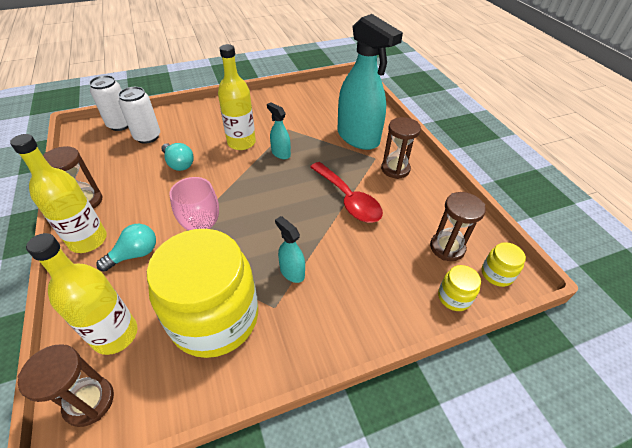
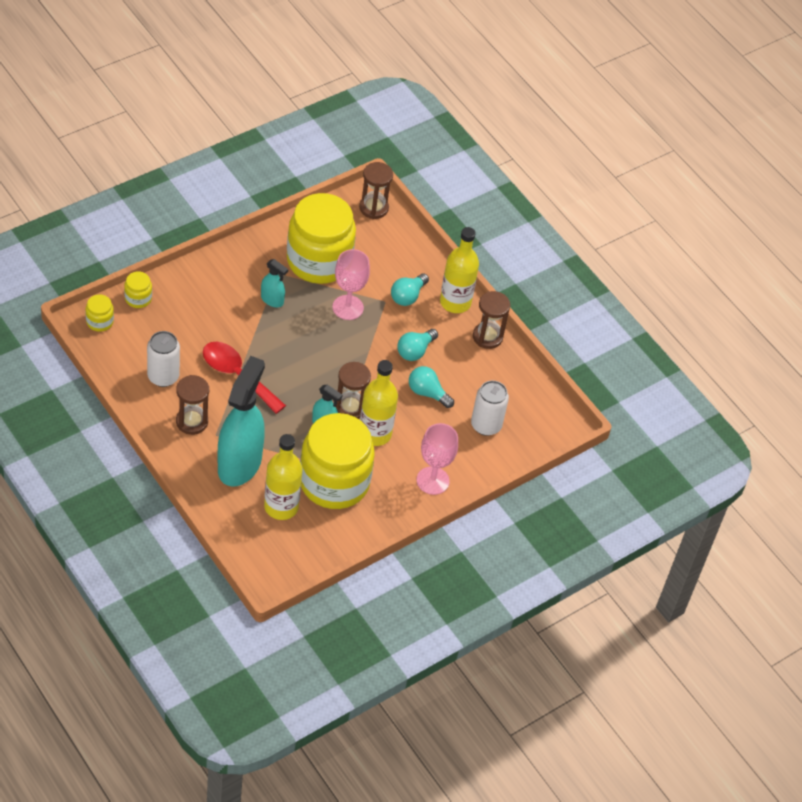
camera: 160 degrees right, 5 degrees up
yellow bottle [26,233,138,355] -> yellow bottle moved to [264,434,303,520]
white can [89,75,128,131] -> white can moved to [147,331,180,387]
turquoise spray bottle [337,14,403,150] -> turquoise spray bottle turned 75 degrees clockwise [217,356,265,487]
brown hourglass [430,192,486,261] -> brown hourglass moved to [336,362,371,419]
none -> yellow jar [300,413,375,509]
none -> turquoise light bulb [397,329,438,361]
none -> pink goblet [417,423,458,495]

